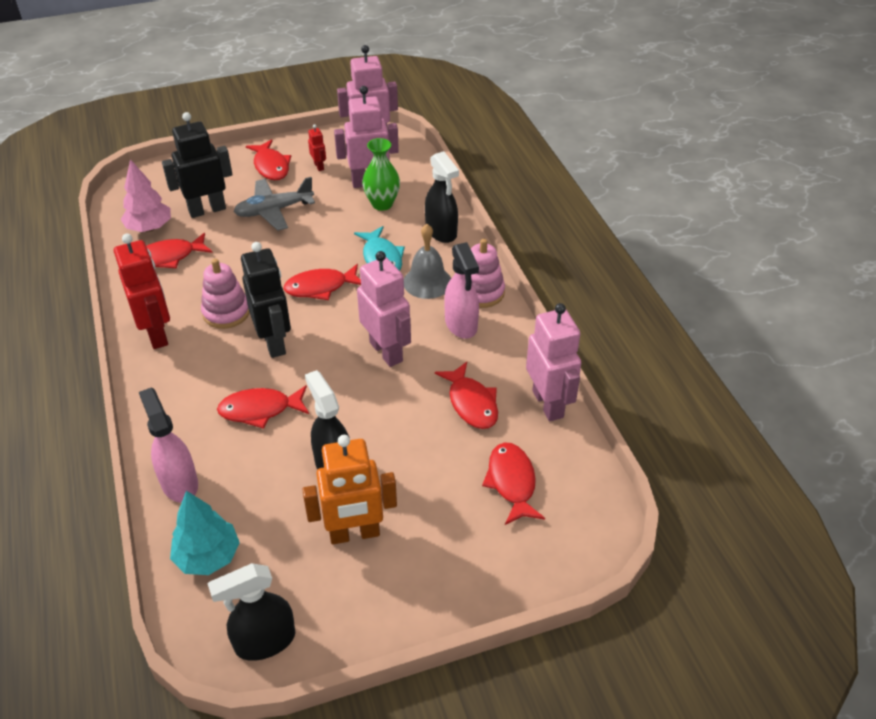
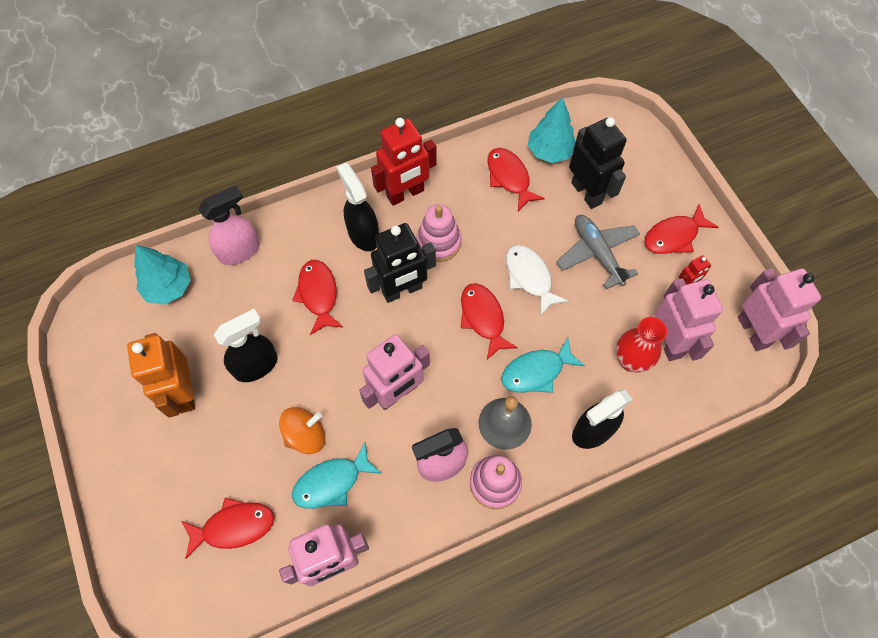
camera: 85 degrees right, 20 degrees up
pink tree [120,159,171,232] -> turquoise tree [528,97,576,163]
black spray bottle [207,563,295,661] -> black spray bottle moved to [337,163,379,251]
green vase [362,138,400,211] -> red vase [616,317,667,372]
red fish [435,362,498,429] -> turquoise fish [292,442,382,509]
none -> orange spinning top [279,407,325,454]
none -> white fish [506,245,568,317]

